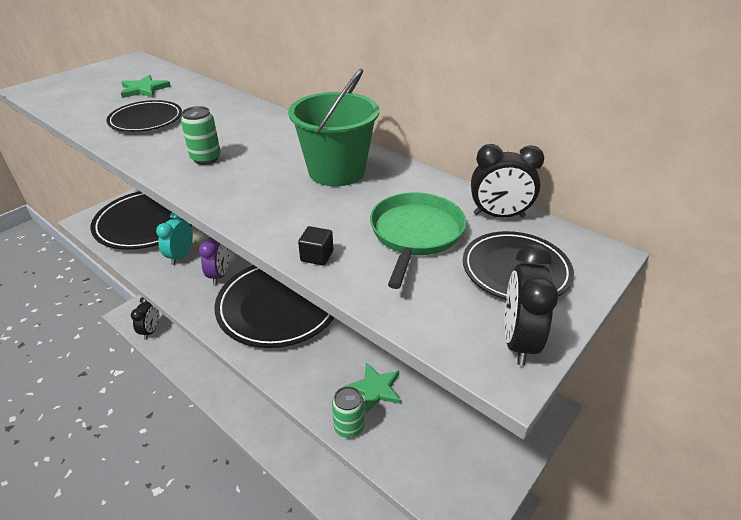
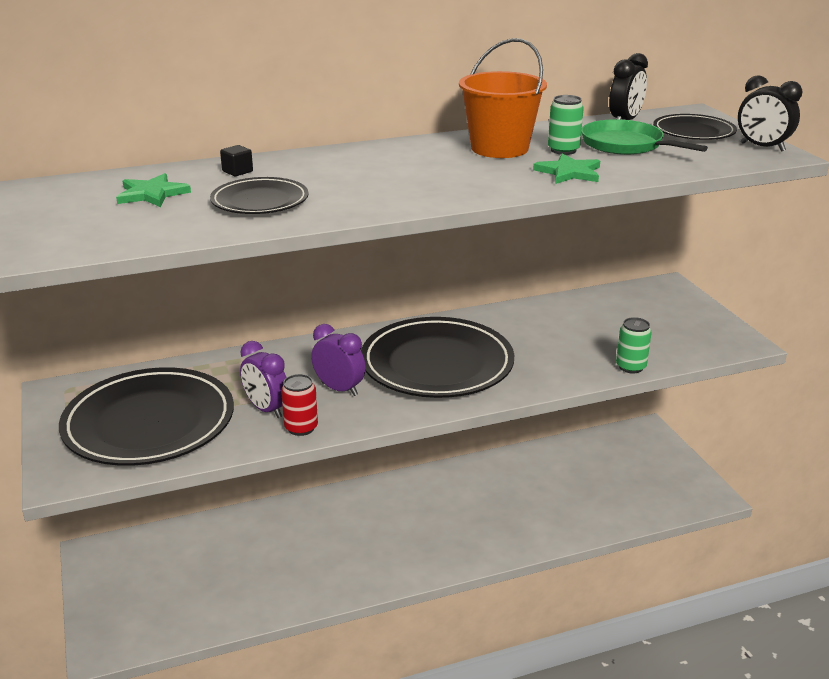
camera: 60 degrees left, 10 degrees down
black clock [131,297,159,340] -> none
turquoise clock [156,212,193,265] -> purple clock [240,341,287,418]
green can [181,106,221,165] -> green can moved to [548,95,584,155]
green bucket [288,69,379,186] -> orange bucket [459,38,547,158]
black cube [298,226,333,266] -> black cube moved to [220,145,253,176]
green star [345,363,401,414] -> green star moved to [533,153,600,184]
none -> red can [281,374,318,436]

